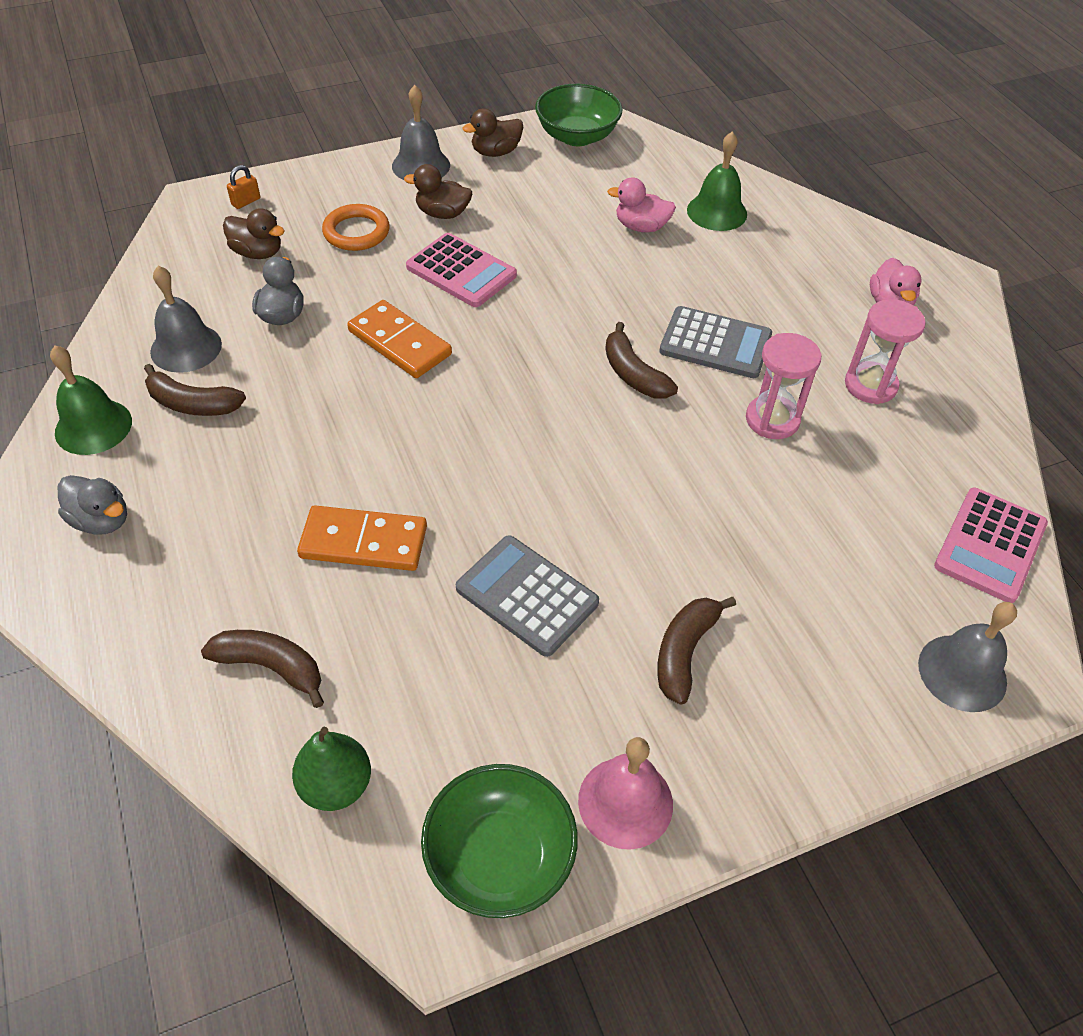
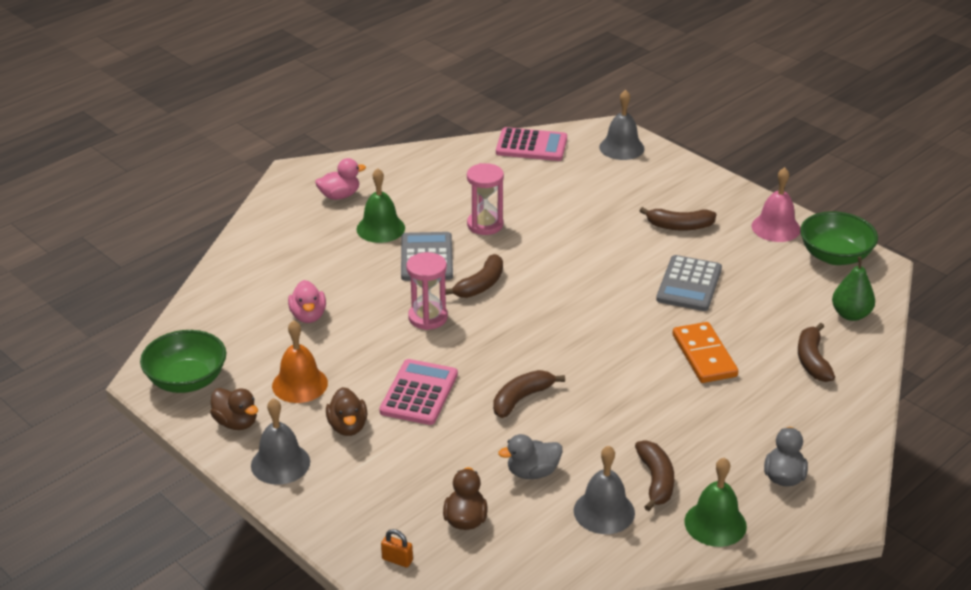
camera: 110 degrees left, 15 degrees down
orange ring [322,204,390,251] -> none
orange domino [347,300,452,378] -> brown banana [493,370,565,418]
green bell [687,132,747,231] -> green bell moved to [356,168,405,243]
pink hourglass [845,299,926,404] -> pink hourglass moved to [406,252,448,330]
none -> orange bell [272,320,328,403]

